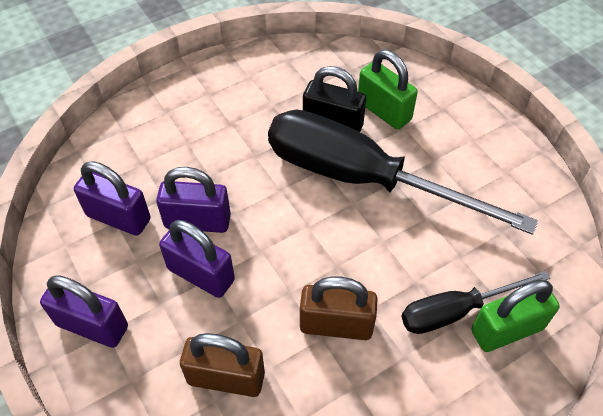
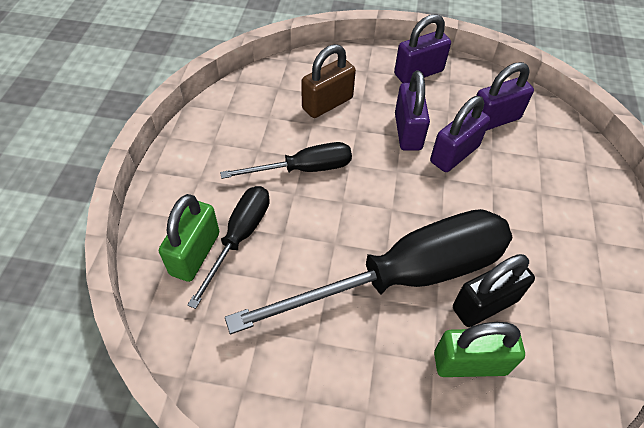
camera: 130 degrees right, 0 degrees up
purple padlock [159,220,235,298] -> purple padlock turned 75 degrees counterclockwise [395,71,430,151]
brown padlock [300,277,378,340] -> black screwdriver [220,142,352,179]

